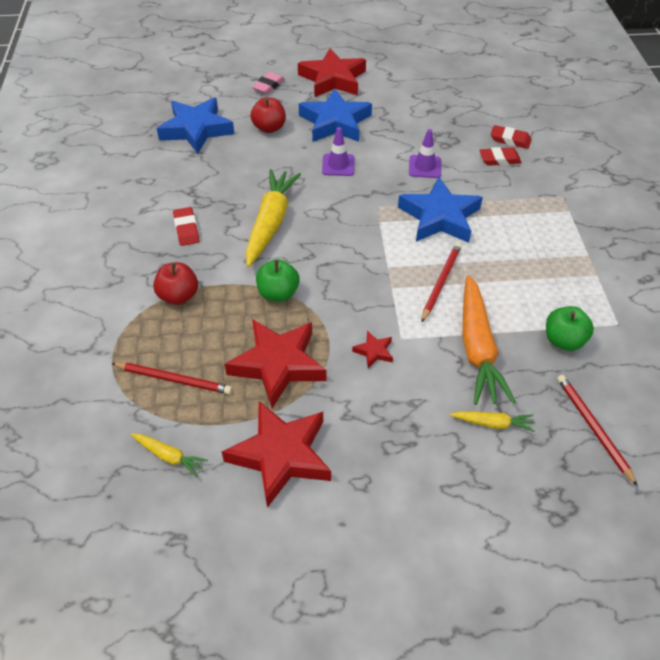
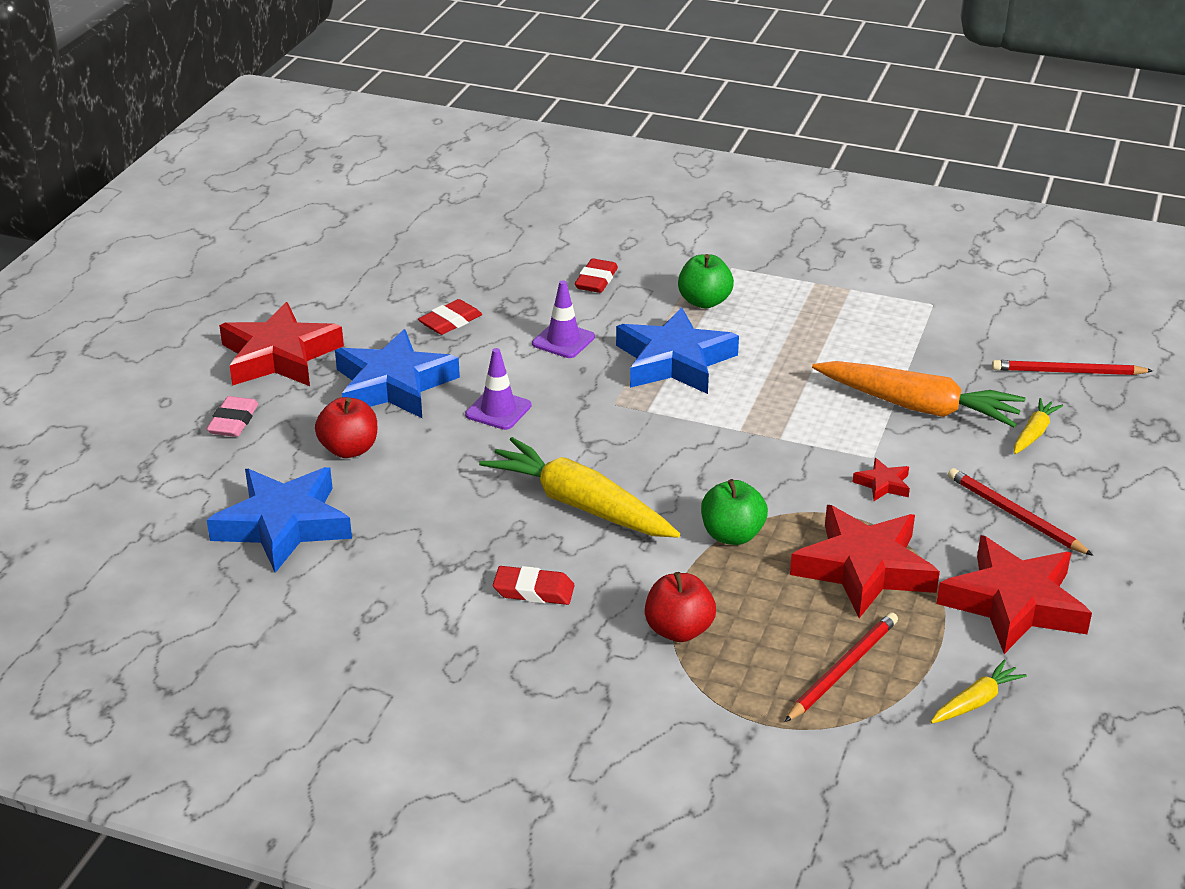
camera: 65 degrees left, 15 degrees down
pink eraser [252,72,285,94] -> pink eraser turned 45 degrees clockwise [206,396,258,437]
red pencil [421,243,462,323] -> red pencil moved to [948,468,1093,556]
red eraser [491,125,531,149] -> red eraser moved to [418,299,482,335]
green apple [546,306,594,351] -> green apple moved to [678,254,734,308]

